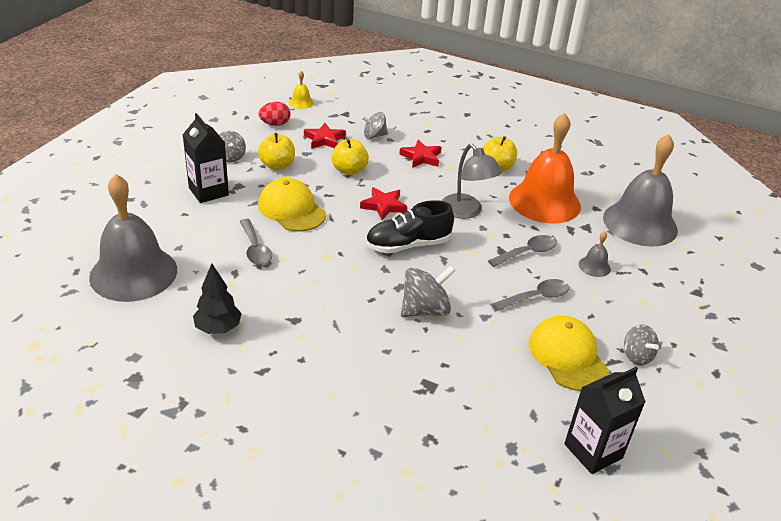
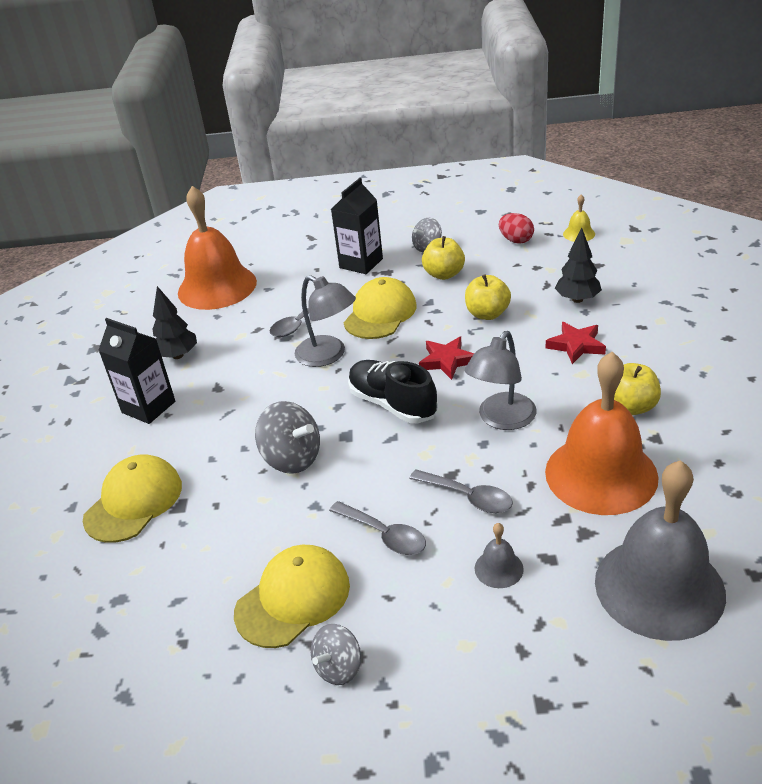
camera: 70 degrees right, 0 degrees up
grey bell [89,174,177,302] -> orange bell [178,186,257,310]
red star [304,123,346,149] -> none
grey spinning top [361,112,388,139] -> black tree [555,227,602,303]
black carton [564,367,646,474] -> black carton moved to [98,318,175,424]
none -> yellow cap [83,454,182,543]
none -> grey lamp [295,275,356,367]

